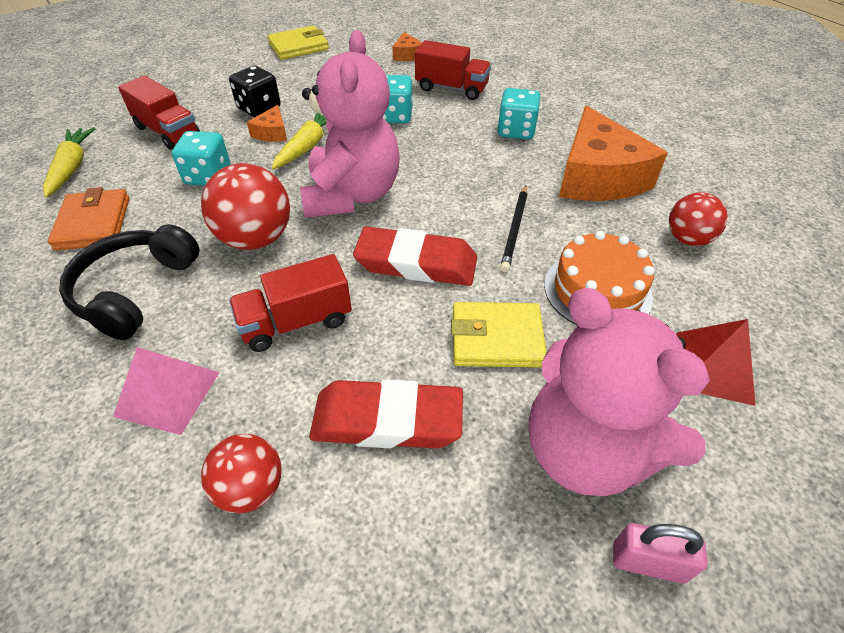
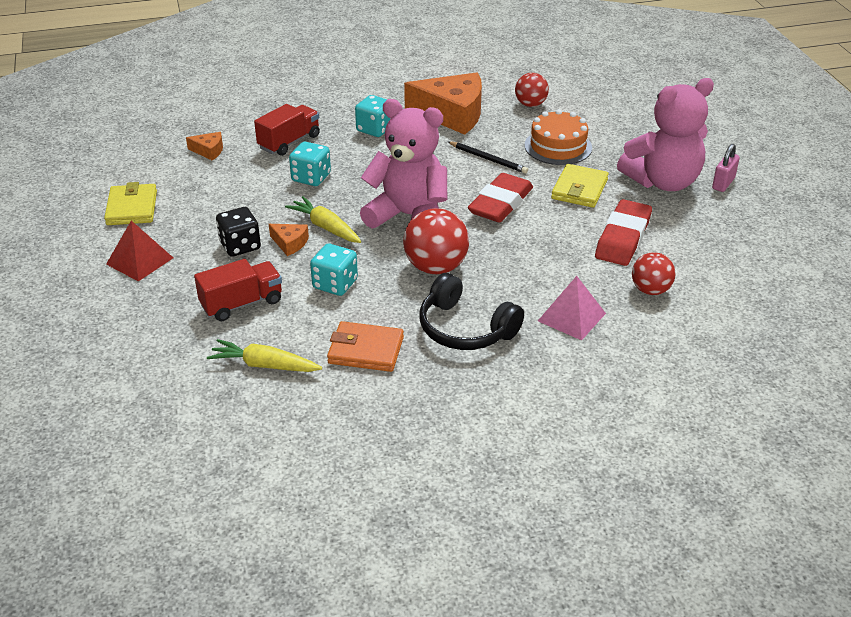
camera: 70 degrees left, 10 degrees down
red truck [229,254,352,352] -> none
red pyramid [676,319,756,406] -> red pyramid moved to [106,221,173,282]

